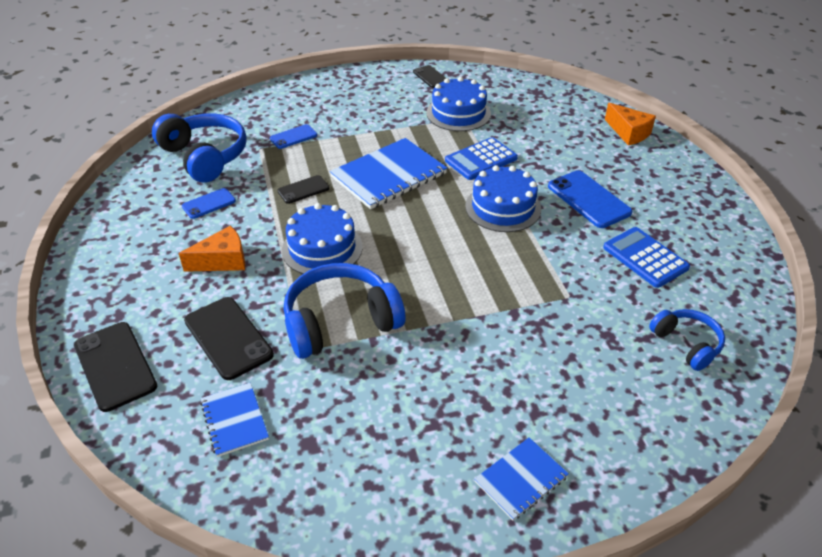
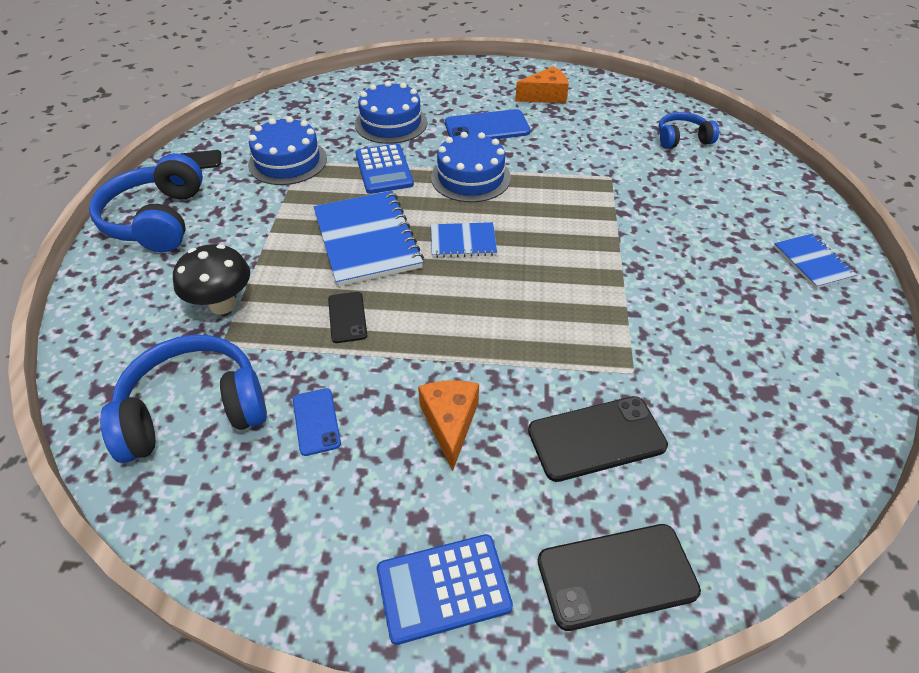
camera: 70 degrees left, 5 degrees up
blue notebook [200,383,269,457] -> blue notebook moved to [431,222,497,258]
blue phone [270,124,317,149] -> black mushroom [173,244,250,314]
blue cake [282,203,363,274] -> blue cake moved to [355,81,427,144]
blue headphones [284,263,406,359] -> blue headphones moved to [89,153,203,252]
blue calculator [603,227,690,288] -> blue calculator moved to [377,534,513,645]
orange cheese [605,103,656,145] -> orange cheese moved to [515,66,569,103]

